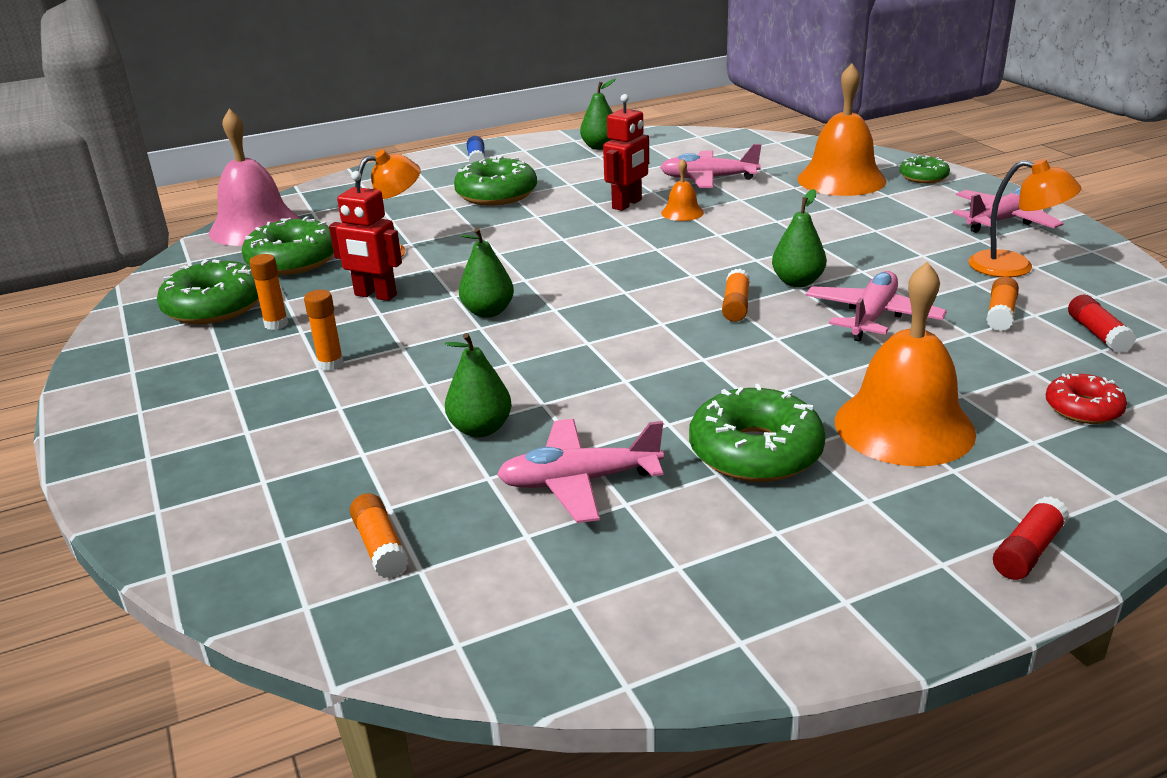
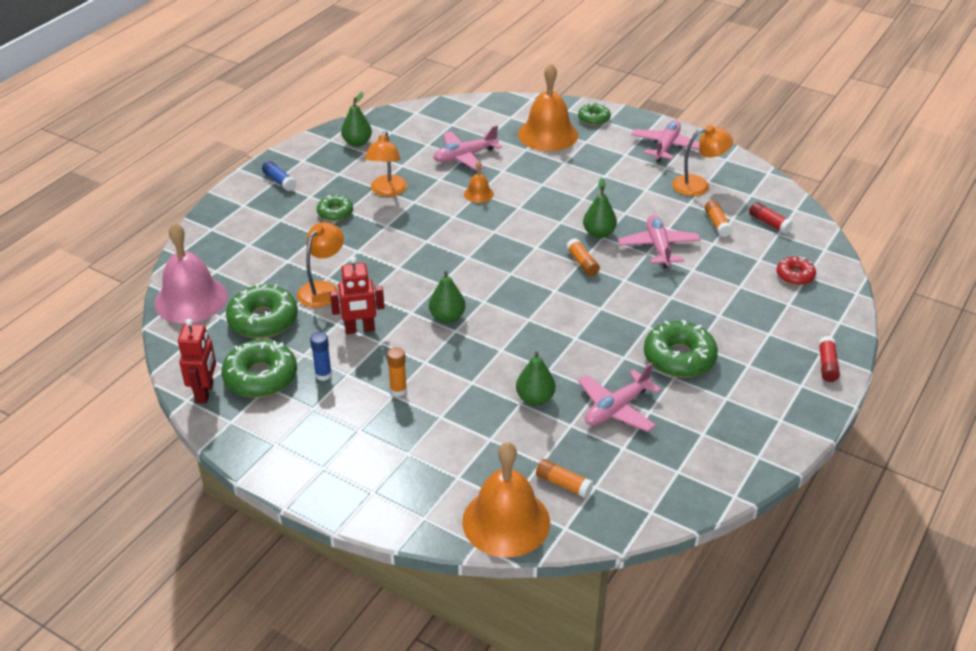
camera: 35 degrees left, 10 degrees up
orange glue stick [249,254,288,330] -> blue glue stick [310,332,332,381]
green donut [454,156,537,205] -> green donut [317,194,353,221], size x0.57
red robot [603,94,649,211] -> red robot moved to [178,319,216,403]
orange bell [835,262,976,467] -> orange bell moved to [462,442,550,557]
none -> orange lamp [365,131,407,197]

